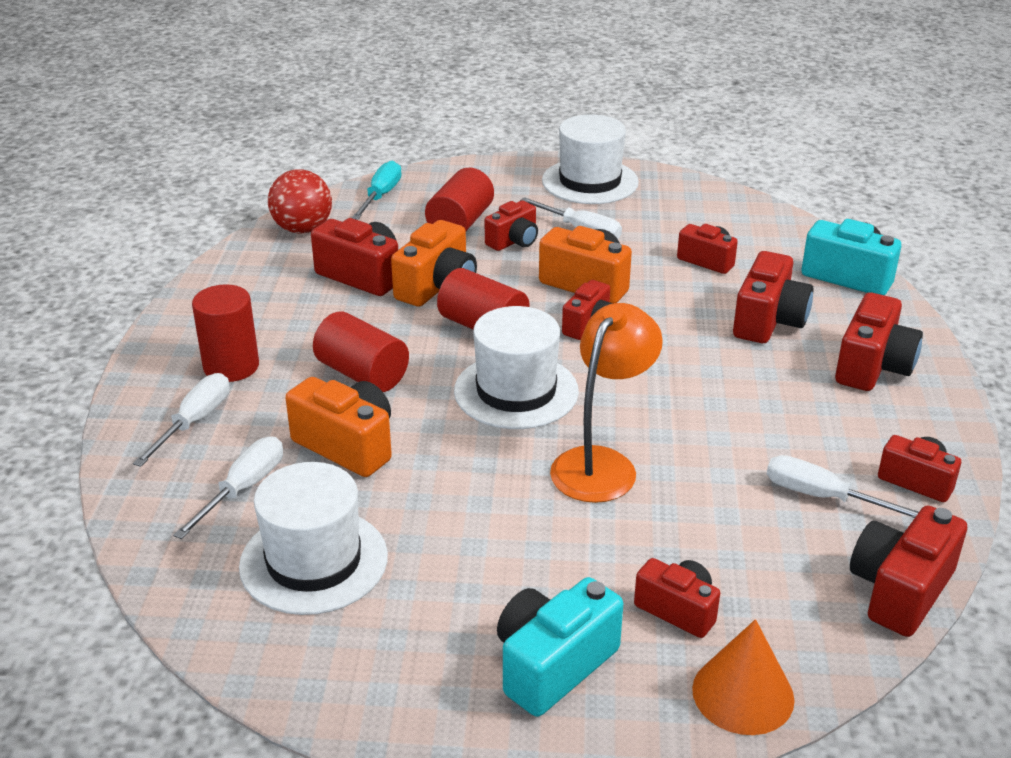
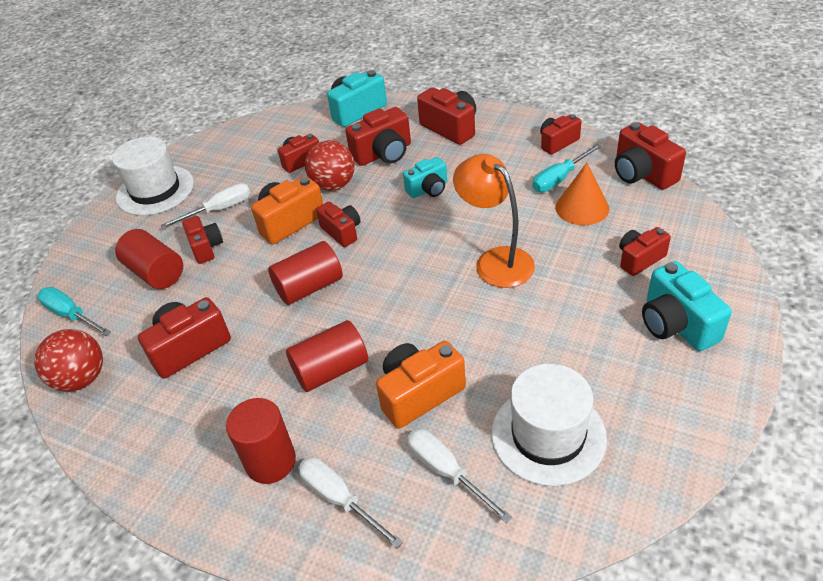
camera: 65 degrees left, 10 degrees up
orange camera [391,220,477,307] -> none
white hat [454,306,579,429] -> none
orange cone [692,619,794,735] -> orange cone moved to [556,163,609,225]
red camera [733,251,813,343] -> red camera turned 105 degrees clockwise [345,107,411,166]
white screwdriver [767,455,919,518] -> turquoise screwdriver [532,144,602,192]
none -> red ball [305,140,355,191]
none -> turquoise camera [403,157,447,198]

